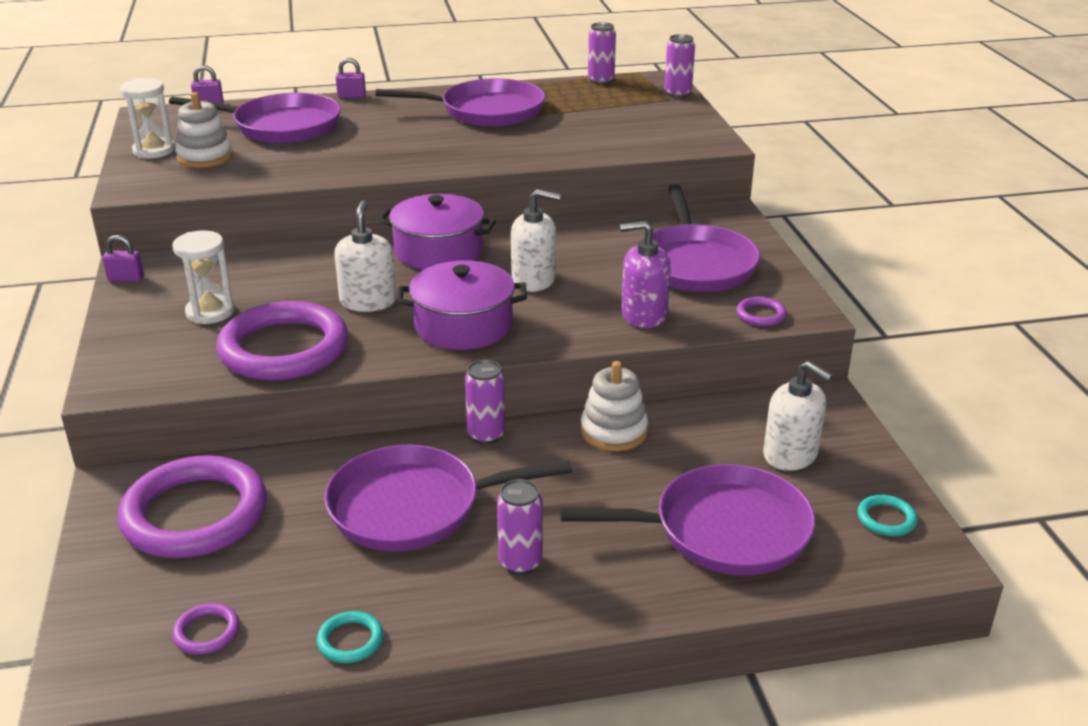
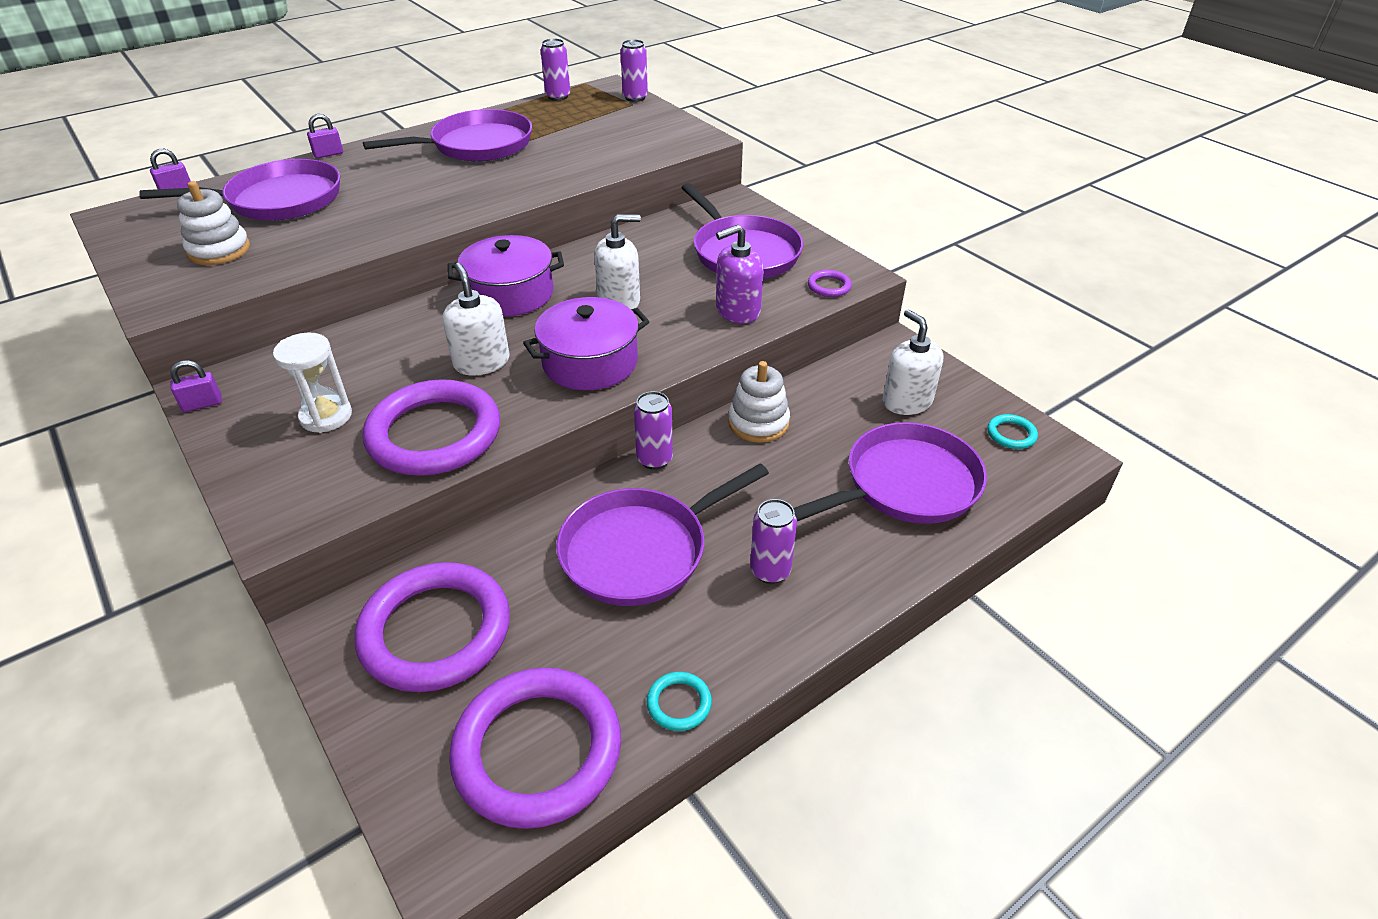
camera: 25 degrees left, 10 degrees up
white hourglass [120,78,175,158] -> none
purple ring [172,603,240,654] -> purple ring [449,668,621,829], size x2.48
white soap dispenser [763,361,833,471] -> white soap dispenser turned 135 degrees counterclockwise [882,309,943,415]

